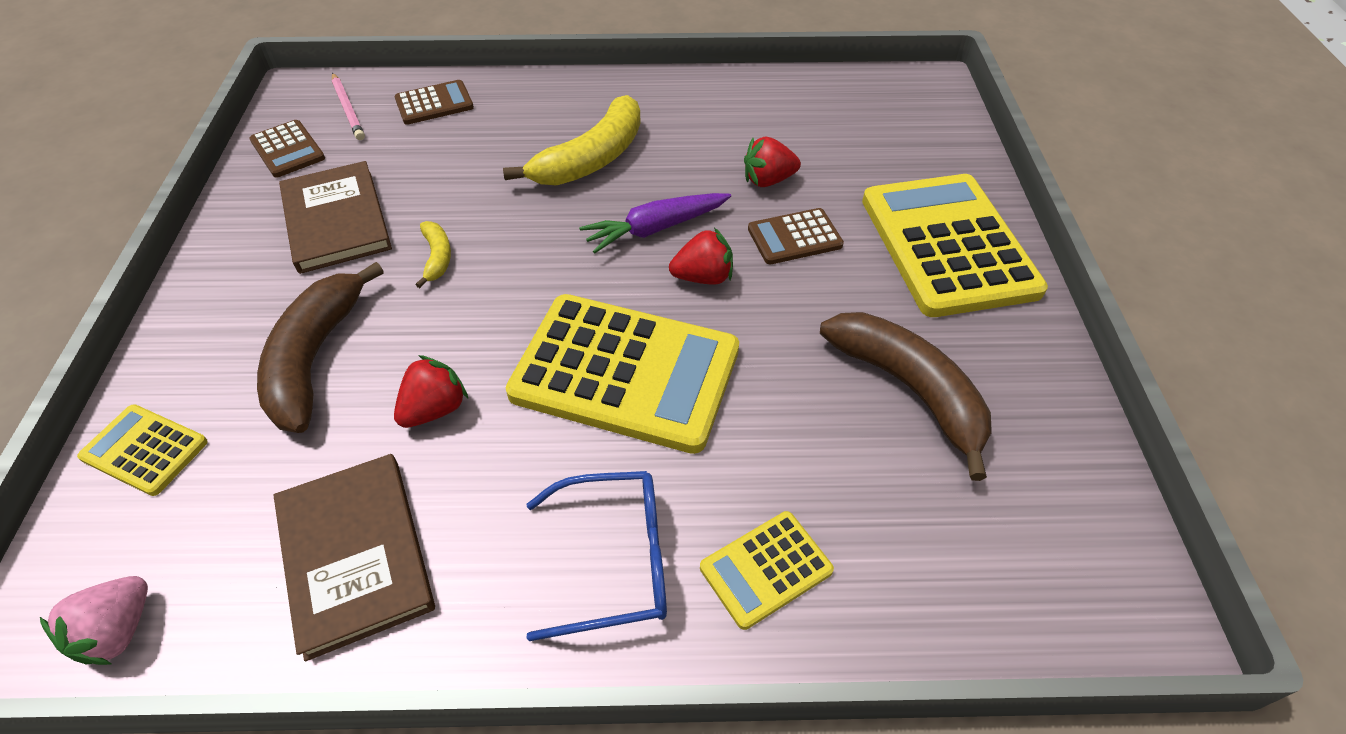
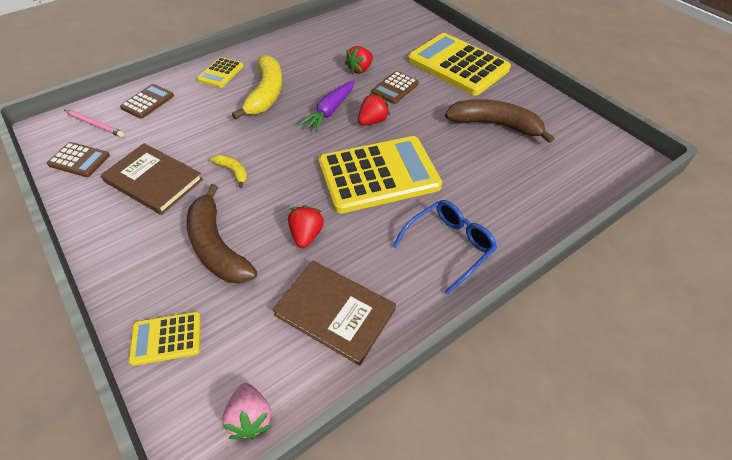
camera: 35 degrees left, 0 degrees up
yellow calculator [700,511,834,630] -> yellow calculator moved to [197,57,244,88]

